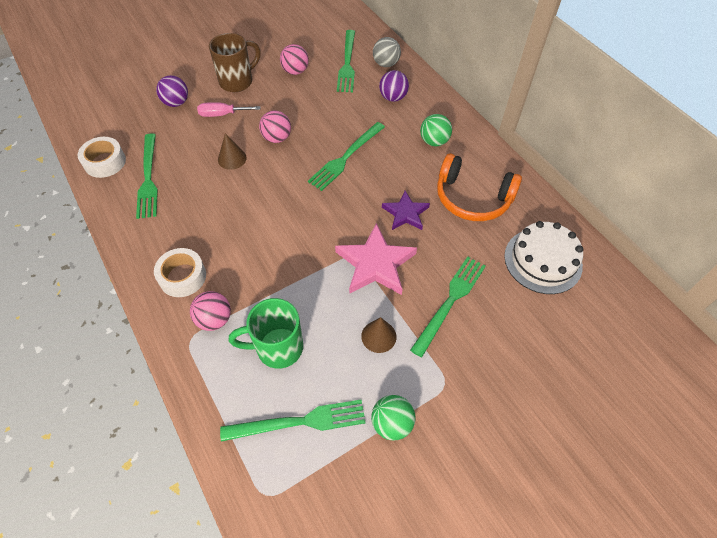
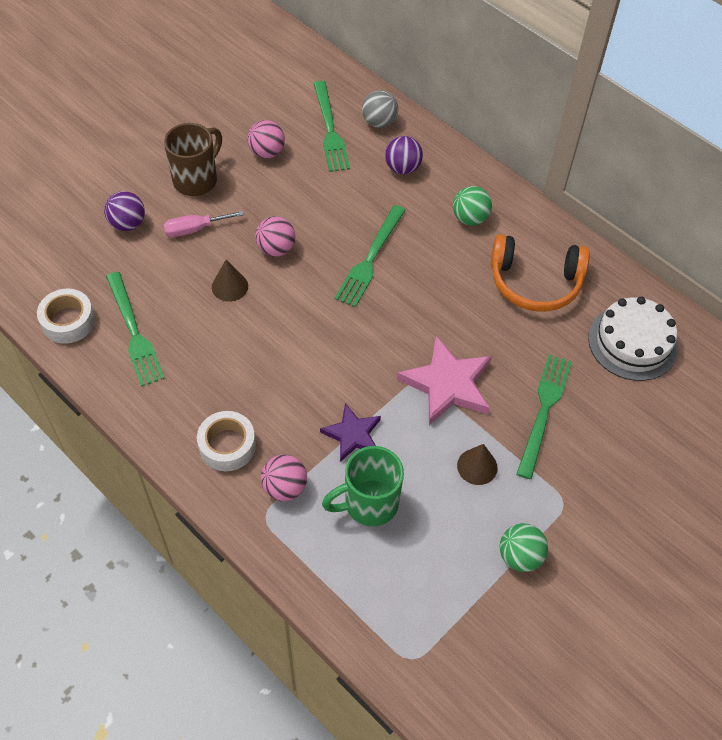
camera: 15 degrees left, 0 degrees up
green fork [220,399,366,442] -> none
purple star [382,191,430,230] -> purple star moved to [320,403,381,462]

